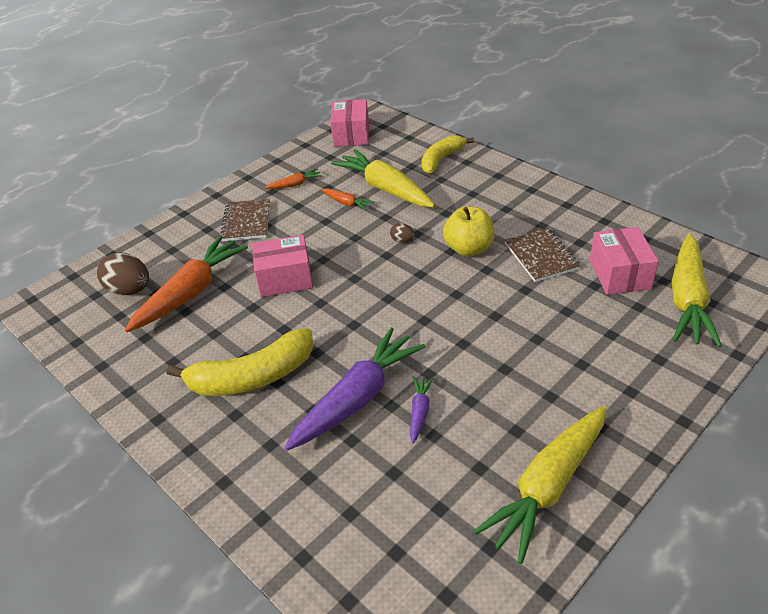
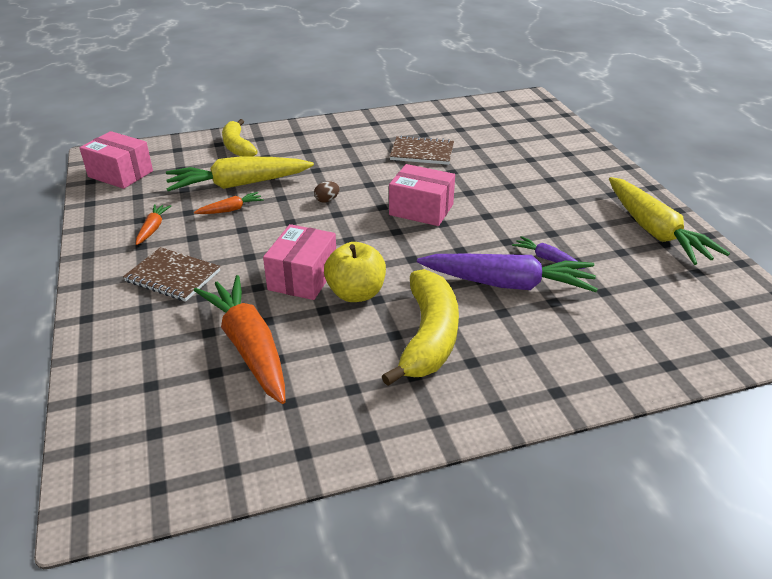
camera: 65 degrees left, 5 degrees down
brown egg [97,253,149,295] -> none
purple carrot [285,327,425,451] -> purple carrot turned 120 degrees clockwise [417,254,598,292]
yellow apple [443,206,495,256] -> yellow apple moved to [324,242,386,302]
pink box [590,227,659,295] -> pink box moved to [389,164,455,226]
yellow carrot [672,233,722,347] -> none

